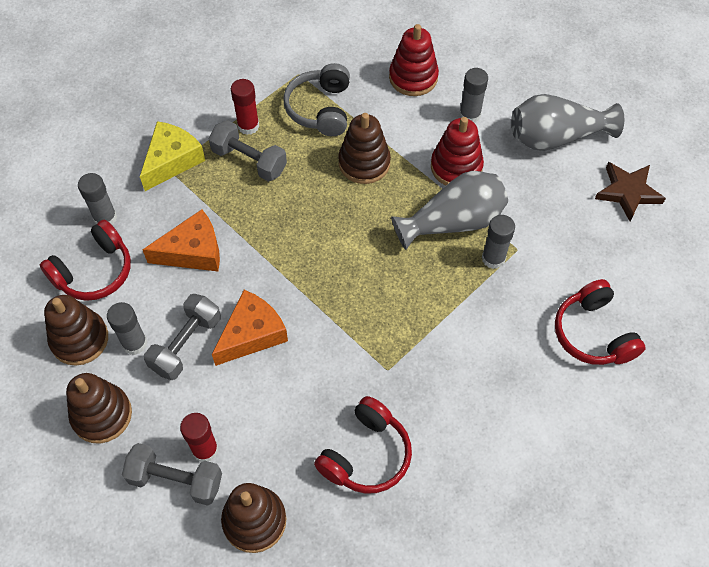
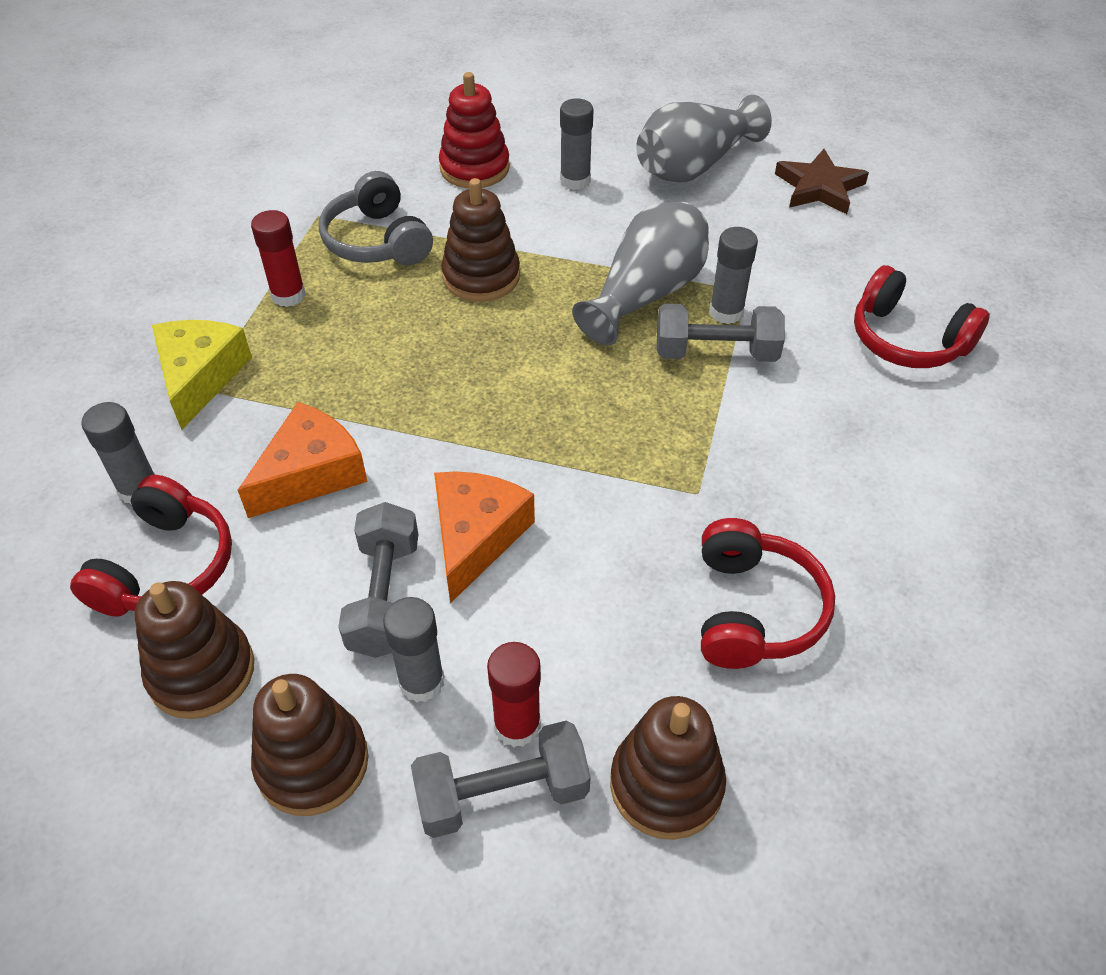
camera: 30 degrees left, 10 degrees down
grey glue stick [107,302,148,355] -> grey glue stick moved to [383,597,444,703]
grey dumbbell [208,120,287,182] -> grey dumbbell moved to [657,304,785,362]
red stacking toy [431,117,484,185] -> none

